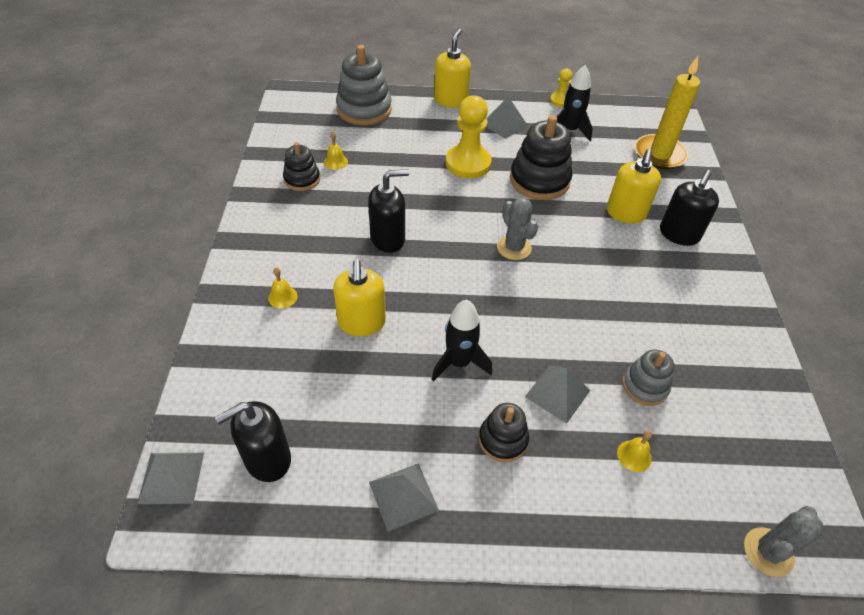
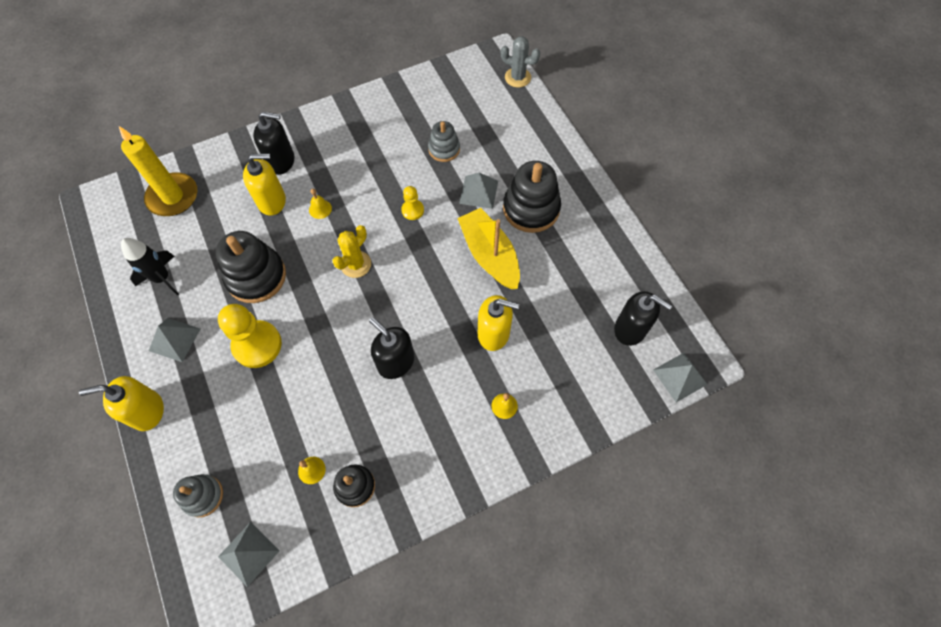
camera: 115 degrees left, 15 degrees up
yellow soap dispenser [333,260,386,336] -> yellow soap dispenser turned 45 degrees clockwise [478,295,519,351]
grey stacking toy [336,45,392,125] -> grey stacking toy [173,474,223,517], size x0.58
grey pyramid [369,463,439,531] -> grey pyramid moved to [218,522,280,587]
black rocket [431,300,492,382] -> yellow boat [457,208,520,289]
black stacking toy [479,403,529,462] -> black stacking toy [503,161,561,233], size x1.71
grey cactus [497,198,538,260] -> yellow cactus [332,225,371,278]
yellow pawn [550,69,572,107] -> yellow pawn moved to [401,186,424,220]
yellow bell [617,430,652,472] -> yellow bell moved to [309,189,332,219]

